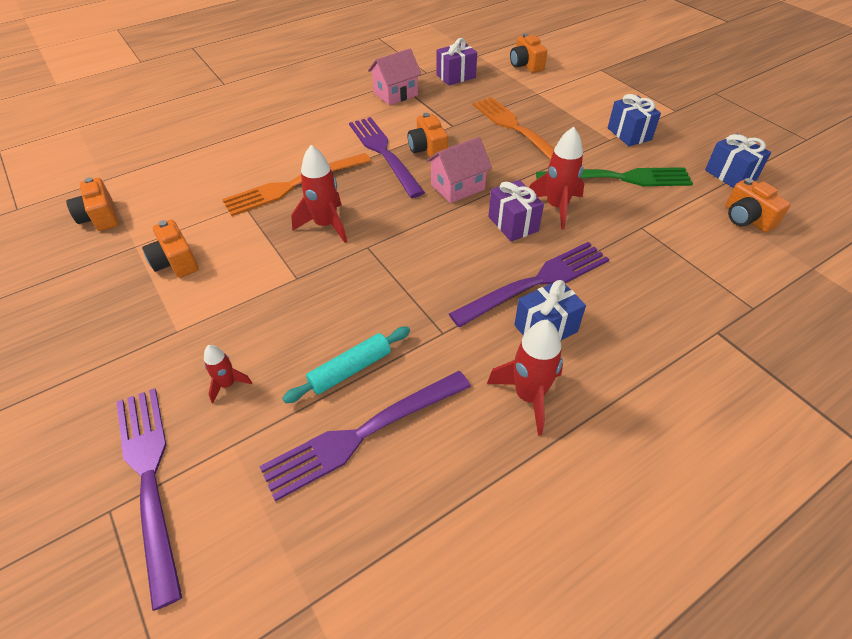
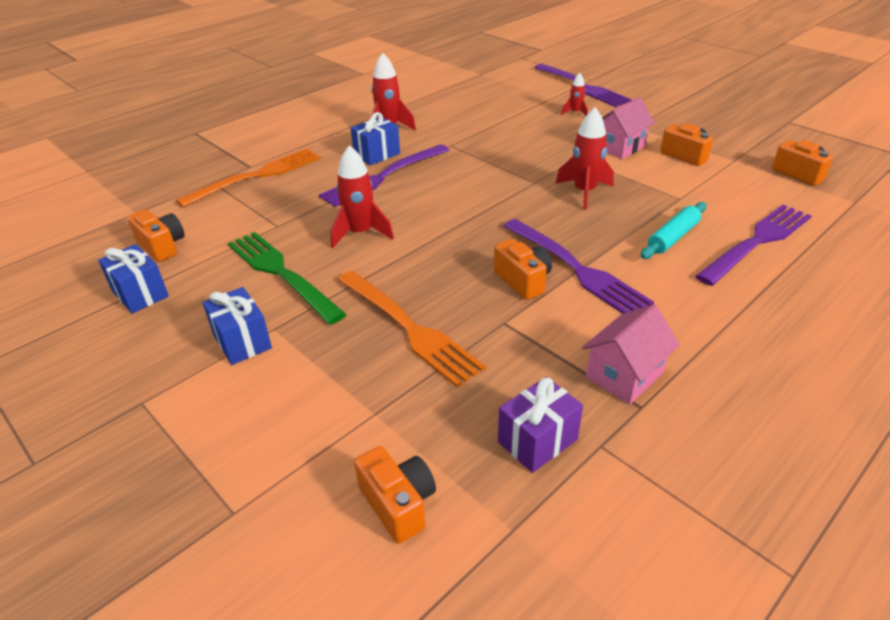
camera: 170 degrees right, 10 degrees down
orange fork [222,153,371,216] -> orange fork moved to [176,149,321,207]
purple fork [259,371,471,501] -> purple fork moved to [695,205,812,286]
turquoise rolling pin [282,327,410,403] -> turquoise rolling pin moved to [641,202,706,259]
pink house [426,137,492,204] -> pink house moved to [602,97,655,159]
purple gift [488,180,544,242] -> none
green fork [536,167,693,186] -> green fork turned 60 degrees clockwise [228,232,346,325]

